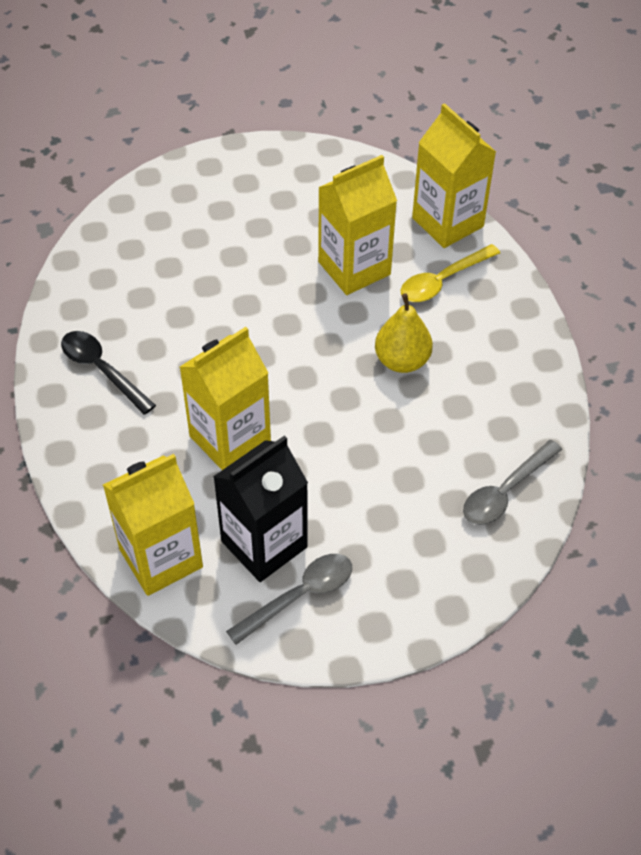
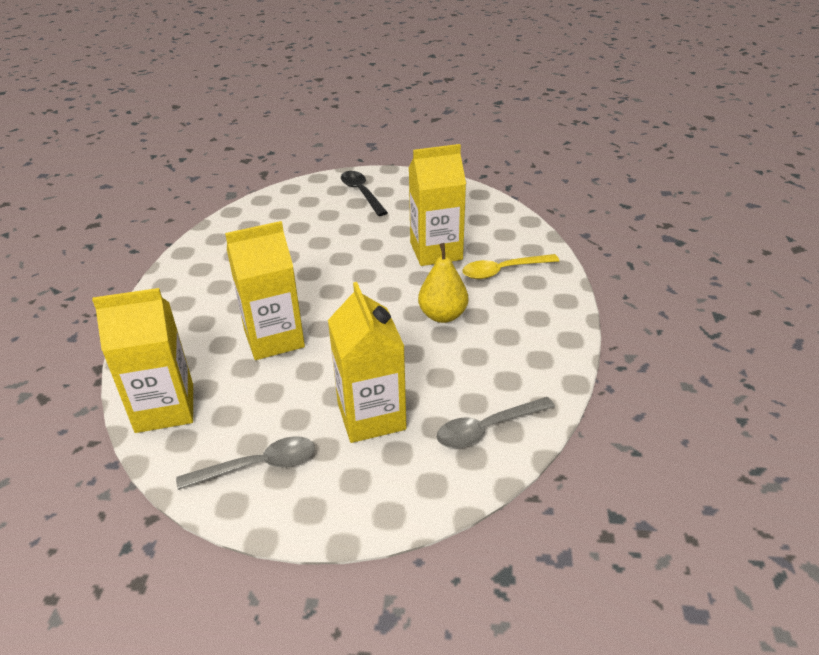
camera: 20 degrees right, 15 degrees down
black spoon [61,331,156,415] -> black spoon moved to [341,171,388,216]
black carton [213,436,308,582] -> none
yellow carton [412,103,496,248] -> yellow carton moved to [328,282,407,443]

